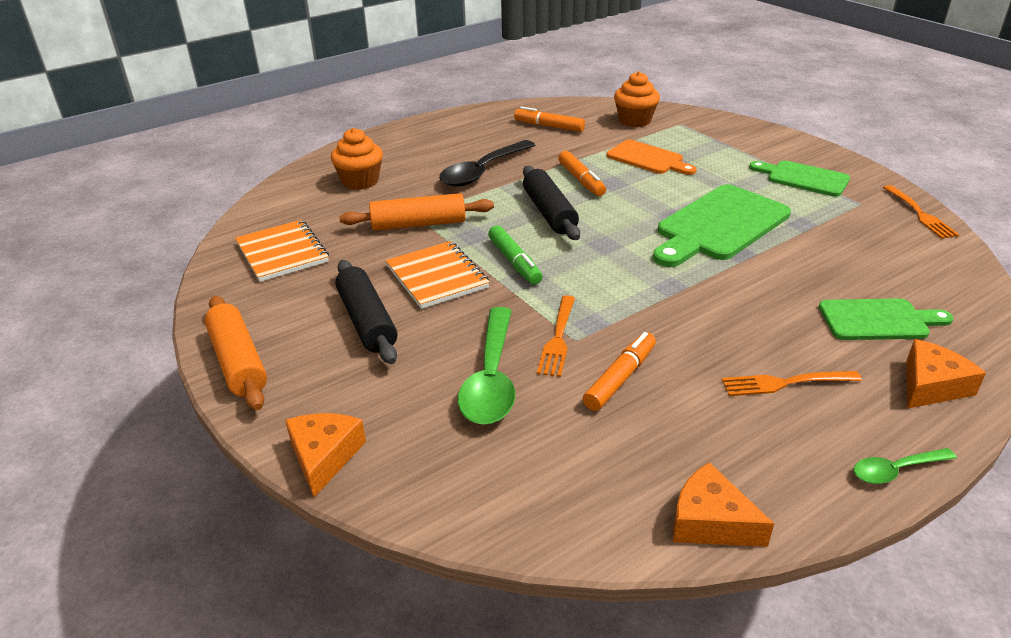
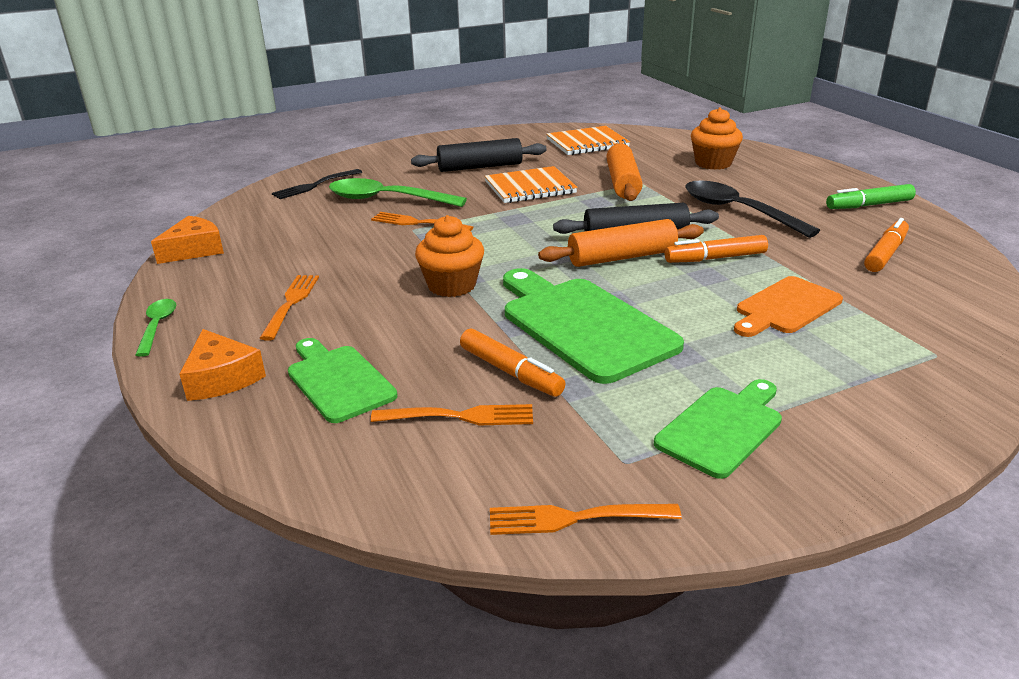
camera: 100 degrees right, 5 degrees down
orange rolling pin [205,296,267,410] -> orange rolling pin moved to [538,219,704,267]
orange cheese [285,413,366,497] -> none
green marker [488,225,542,285] -> green marker moved to [826,184,916,209]
orange marker [583,332,656,411] -> orange marker moved to [460,329,565,397]
orange cupcake [614,71,660,127] -> orange cupcake moved to [415,215,484,297]
green cutting board [819,298,954,340] -> green cutting board turned 135 degrees clockwise [288,338,397,423]
none -> black fork [272,169,362,199]
none -> orange fork [371,404,533,425]

